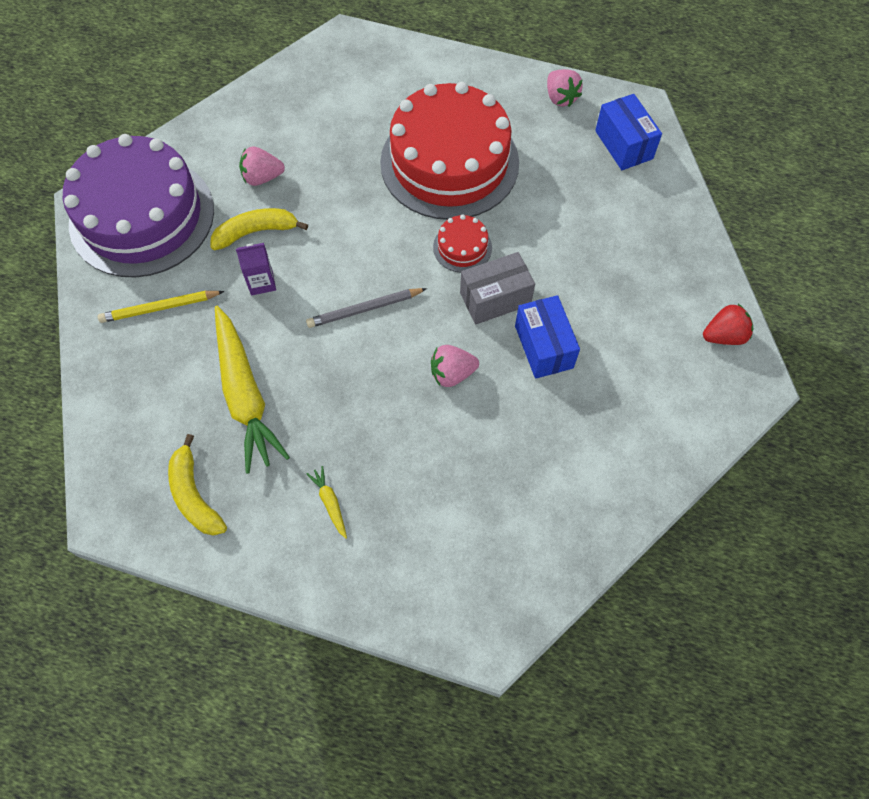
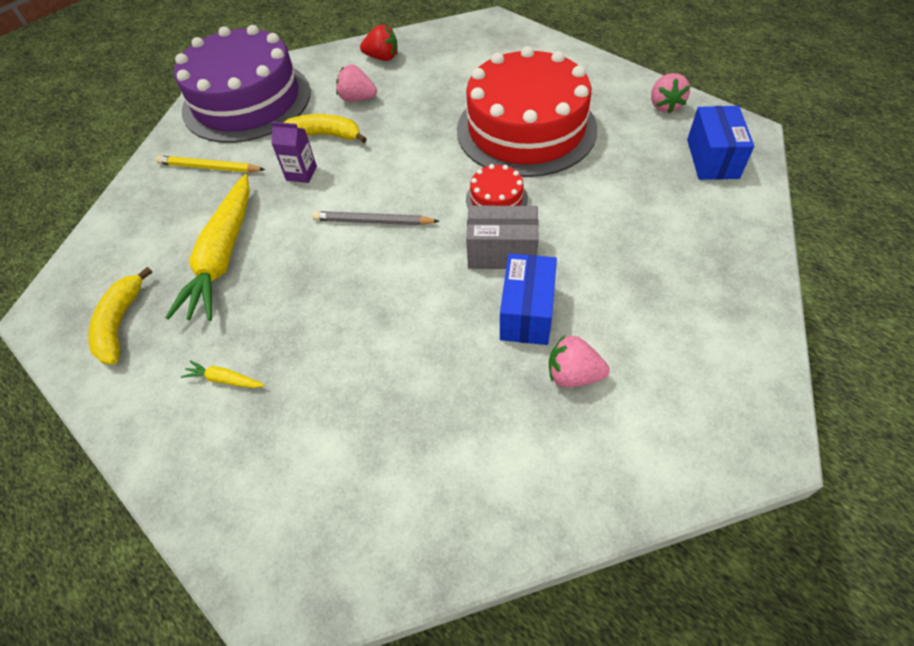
camera: 30 degrees right, 10 degrees down
yellow carrot [306,466,347,539] -> yellow carrot turned 75 degrees counterclockwise [181,360,265,388]
pink strawberry [431,345,479,387] -> pink strawberry moved to [549,335,610,387]
red strawberry [703,304,753,345] -> red strawberry moved to [360,25,397,61]

